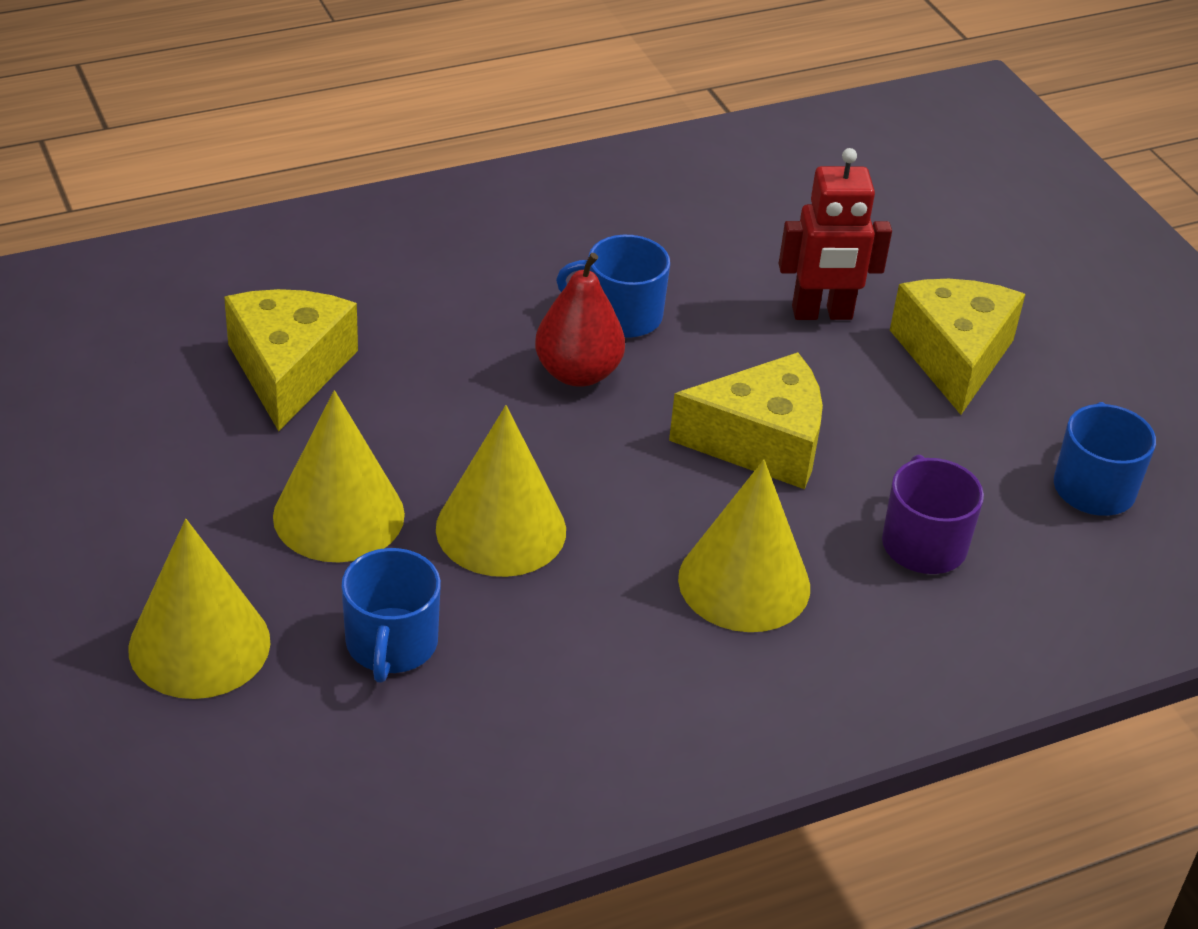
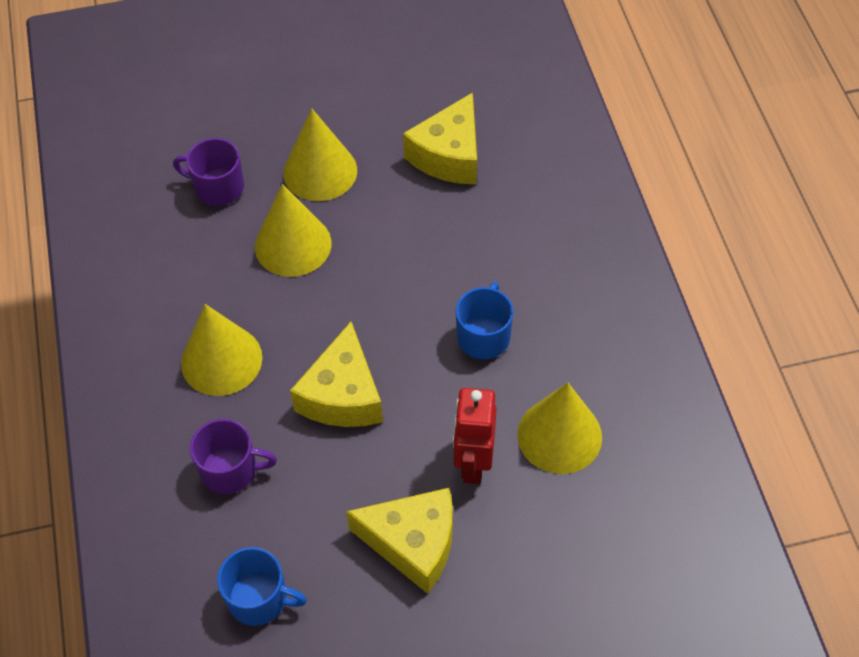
camera: 105 degrees right, 15 degrees up
yellow cone [128,519,270,699] -> yellow cone moved to [518,383,602,474]
yellow cheese [224,289,358,431] -> yellow cheese turned 105 degrees clockwise [403,93,477,184]
blue mug [341,548,441,683] -> purple mug [173,138,244,206]
red pear [535,253,625,387] -> none

